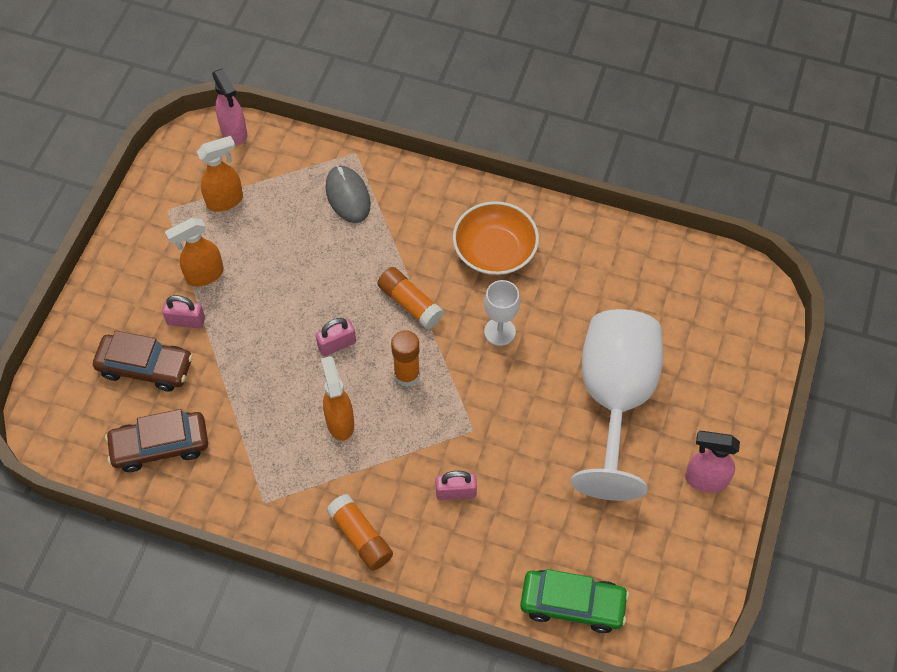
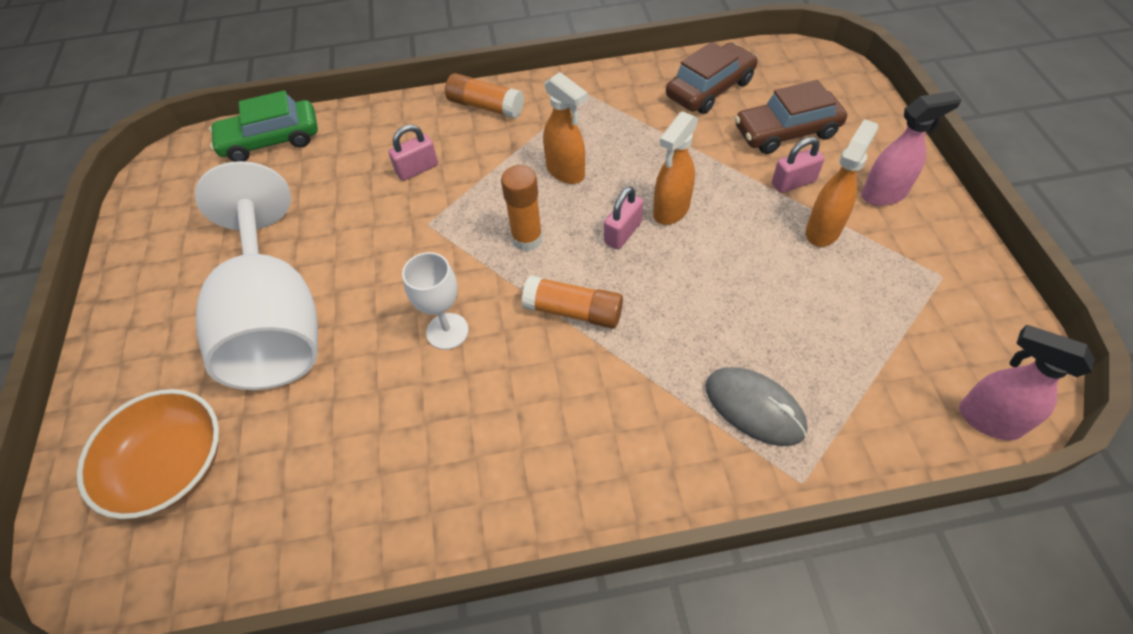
camera: 155 degrees right, 5 degrees down
orange spray bottle [197,136,243,212] -> orange spray bottle moved to [653,111,698,225]
orange bowl [453,201,539,276] -> orange bowl moved to [77,389,219,519]
pink spray bottle [685,431,740,493] -> pink spray bottle moved to [861,91,962,206]

